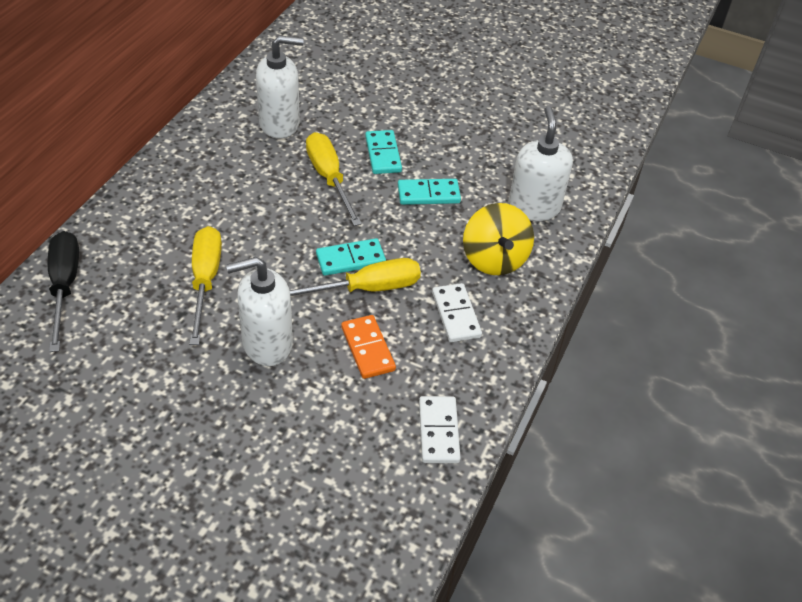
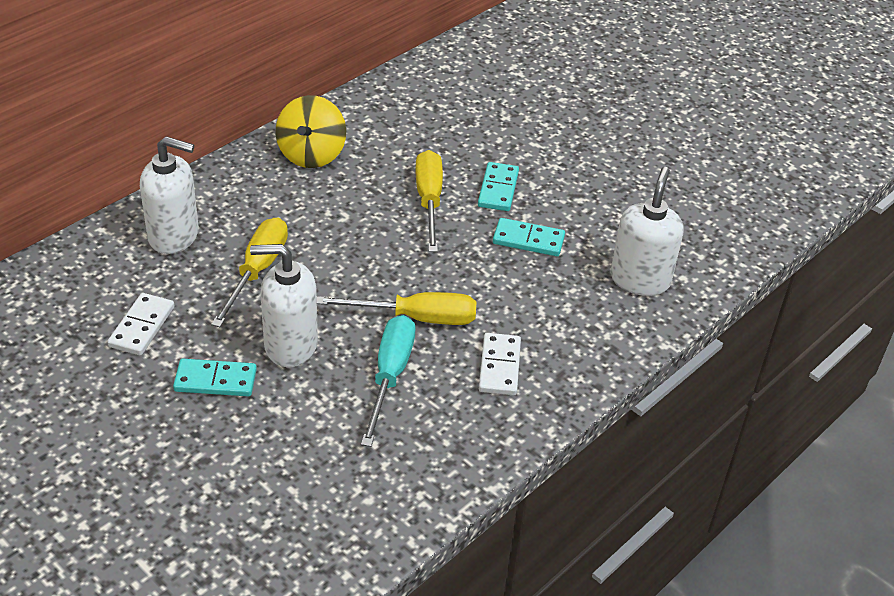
camera: 20 degrees right, 5 degrees down
black screwdriver [48,231,79,352] -> none
white soap dispenser [256,35,304,139] -> white soap dispenser moved to [140,136,199,254]
turquoise domino [316,238,386,276] -> turquoise domino moved to [173,359,257,396]
orange domino [341,315,396,379] -> turquoise screwdriver [361,315,415,447]
white domino [419,396,461,463] -> white domino moved to [107,293,174,355]
yellow spinning top [463,203,534,275] -> yellow spinning top moved to [276,95,346,168]

